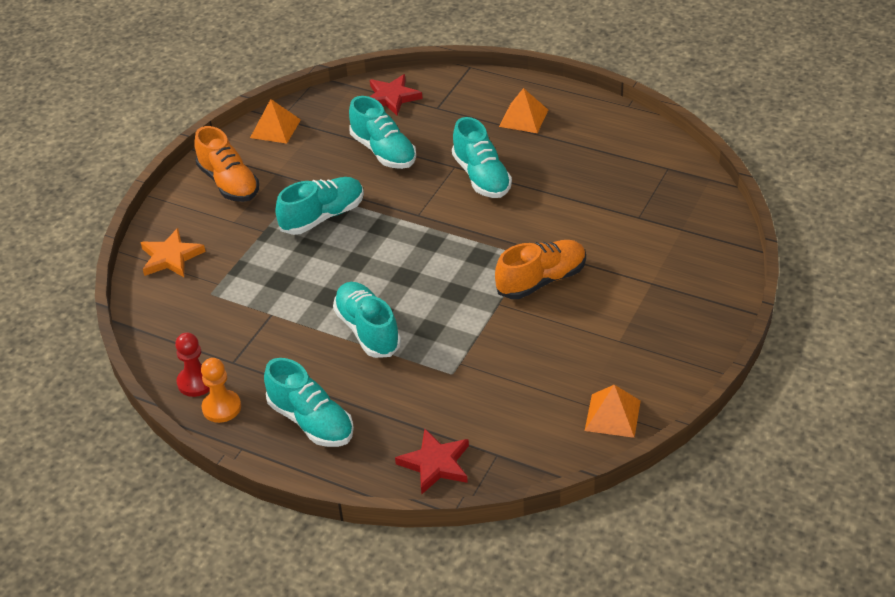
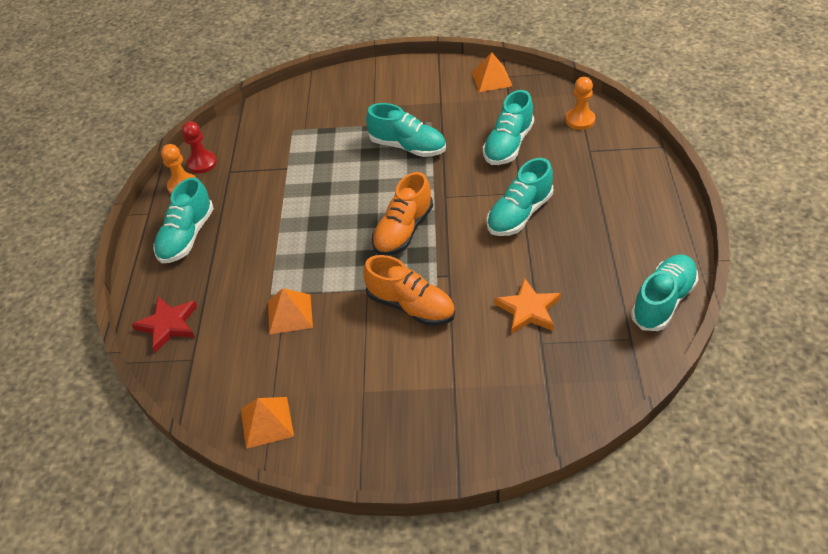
camera: 65 degrees right, 5 degrees up
orange star [140,228,206,277] -> orange star moved to [494,278,561,334]
orange shoe [194,126,259,202] -> orange shoe moved to [372,172,433,256]
turquoise shoe [333,282,401,358] -> turquoise shoe moved to [631,254,699,331]
red star [370,74,422,115] -> orange pawn [566,77,595,130]
orange pyramid [499,88,548,133] -> orange pyramid moved to [268,288,313,334]

